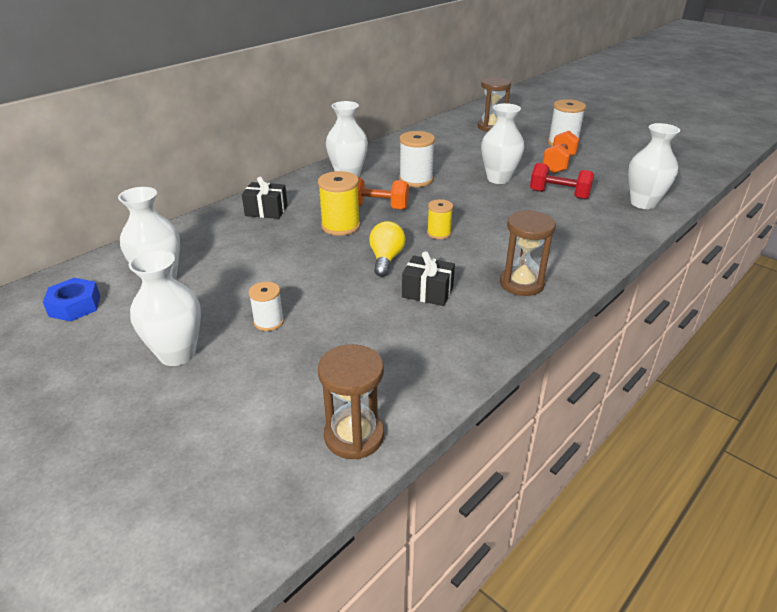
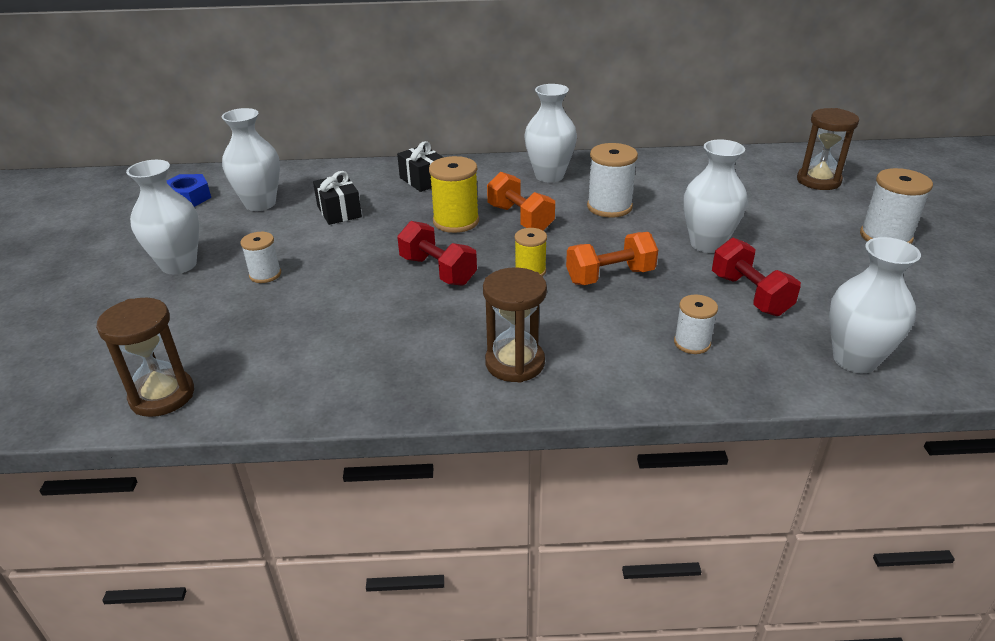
camera: 45 degrees right, 0 degrees up
yellow light bulb [369,221,405,277] -> red dumbbell [397,221,477,286]
black gift [402,251,455,306] -> black gift moved to [313,171,362,225]
orange dumbbell [542,131,579,173] -> orange dumbbell moved to [566,232,658,285]
none -> white spool [674,295,718,354]

